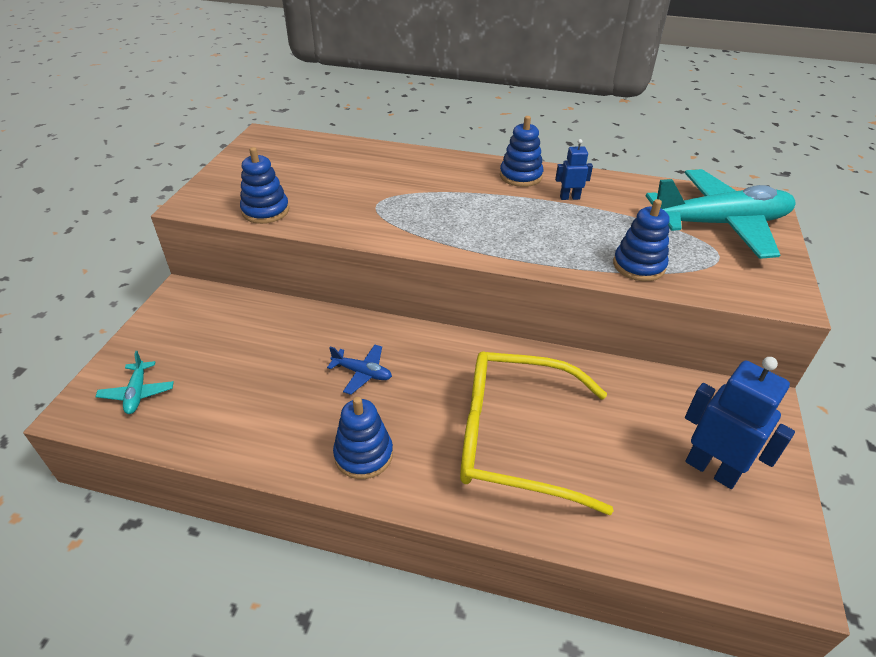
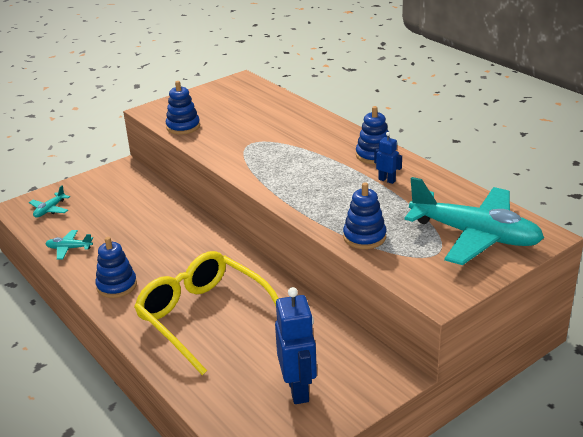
camera: 40 degrees right, 10 degrees down
blue plane [327,345,392,395] -> none
none -> turquoise plane [45,230,93,260]

